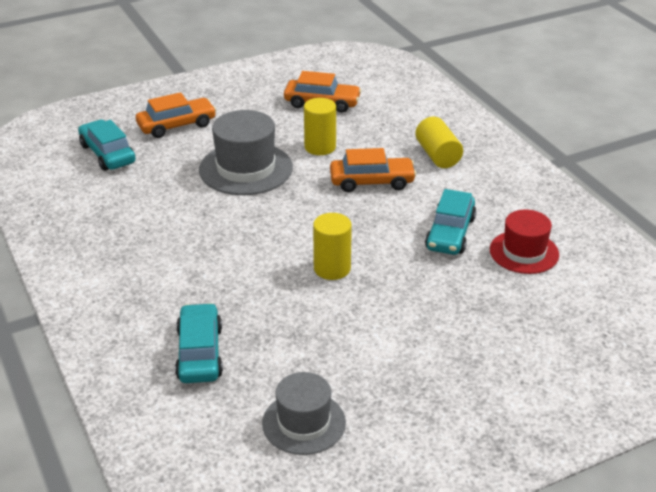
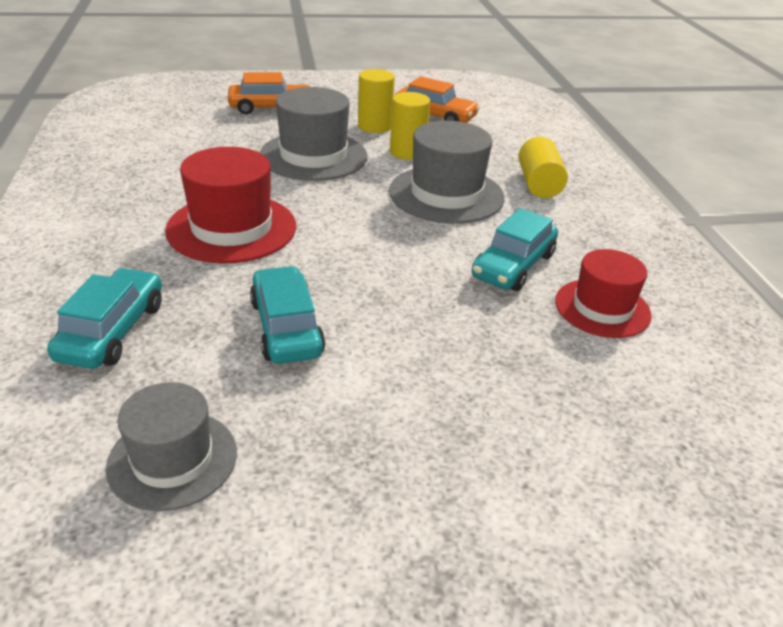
camera: 15 degrees right, 0 degrees up
turquoise car [78,120,136,171] -> turquoise car moved to [250,266,325,364]
yellow cylinder [313,213,352,280] -> yellow cylinder moved to [358,69,395,133]
orange car [330,148,417,192] -> grey hat [389,121,505,224]
none -> red hat [165,147,296,263]

